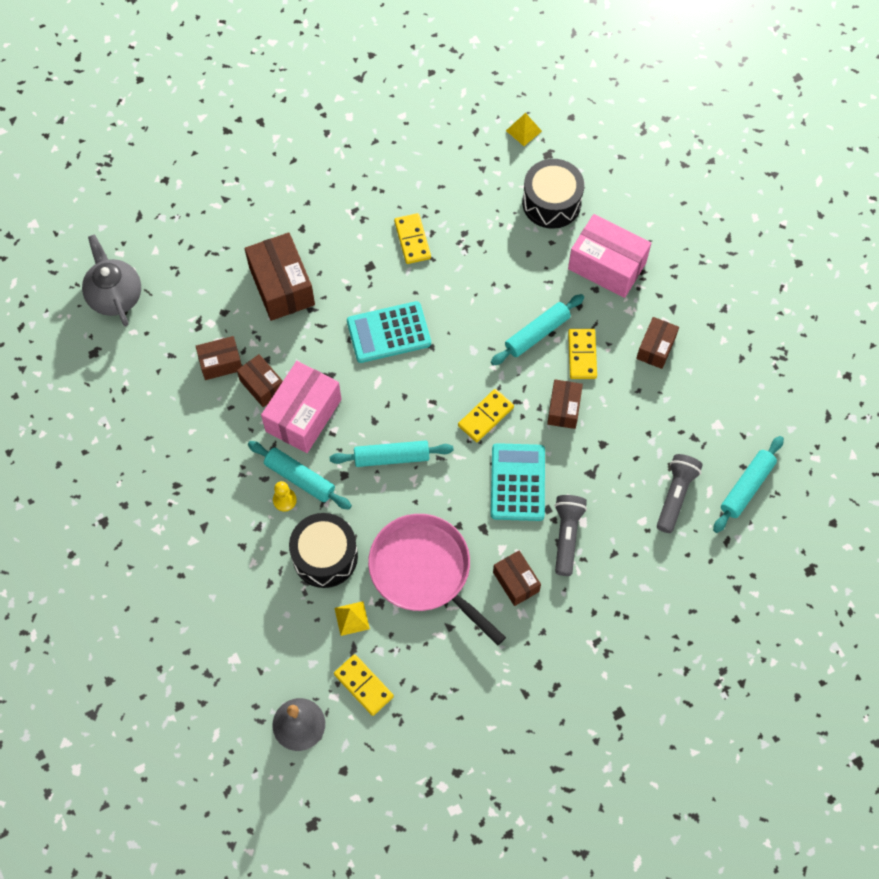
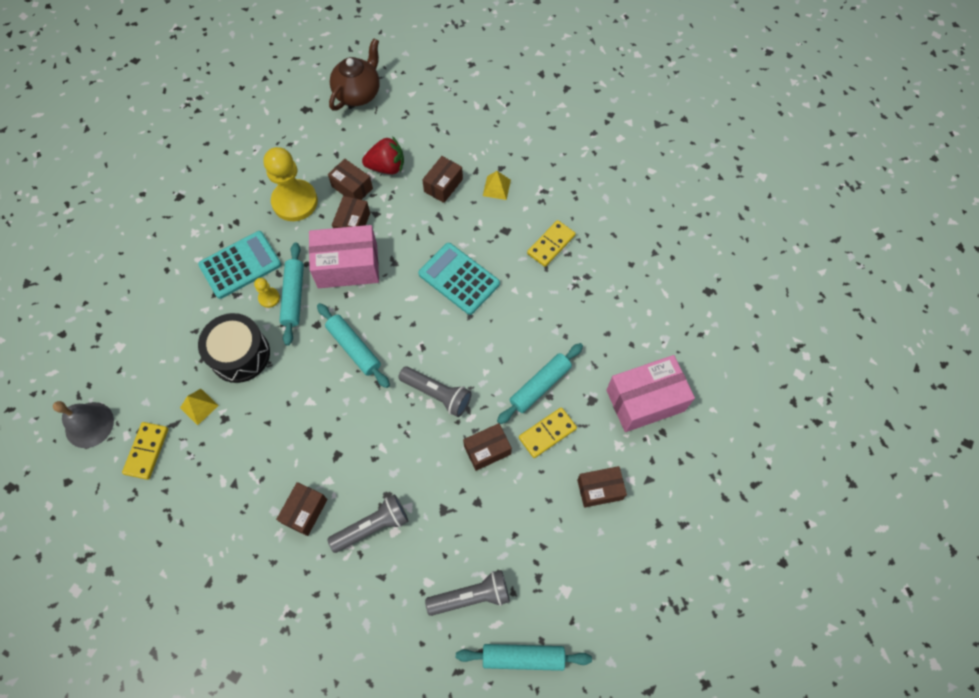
camera: 55 degrees right, 0 degrees up
grey teapot [82,234,141,326] -> brown teapot [329,38,380,111]
brown box [245,232,315,321] -> brown box [422,156,463,203], size x0.58
pink pan [368,514,506,646] -> none
yellow domino [458,389,514,442] -> grey flashlight [398,366,472,417]
turquoise rolling pin [491,294,584,366] -> turquoise rolling pin turned 60 degrees counterclockwise [497,343,583,424]
turquoise calculator [491,443,545,521] -> turquoise calculator moved to [198,231,281,299]
yellow pyramid [506,113,542,146] -> yellow pyramid moved to [483,171,511,200]
black drum [522,159,584,229] -> none
pink box [568,214,651,298] -> pink box turned 75 degrees clockwise [606,355,695,432]
none -> yellow pawn [264,147,318,221]
none -> red strawberry [362,136,404,174]

